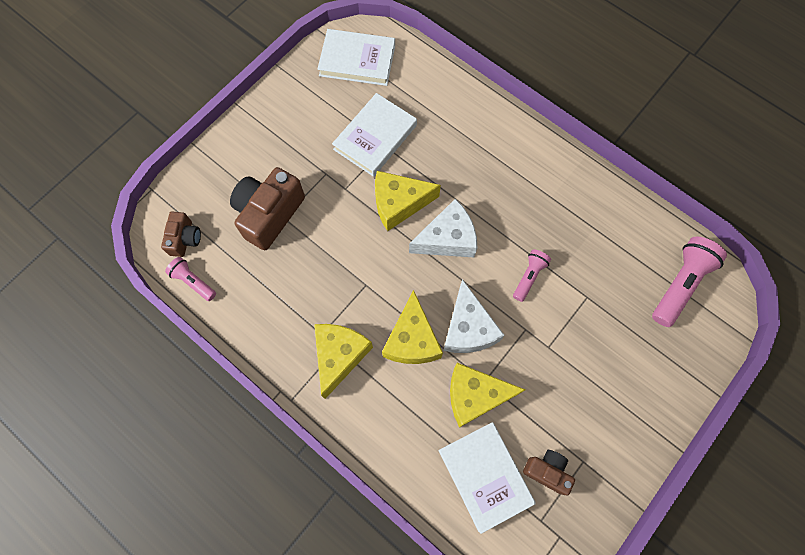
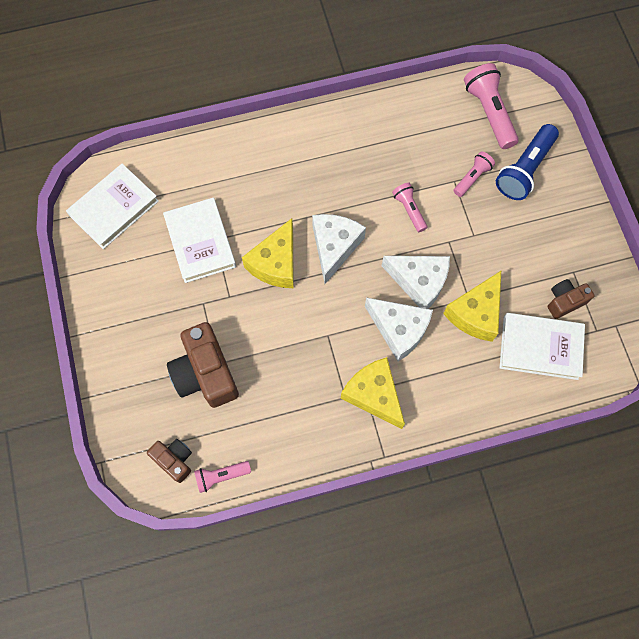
camera: 55 degrees left, 0 degrees up
yellow cheese [382,290,443,364] -> white cheese [365,297,433,361]
none -> pink flashlight [454,152,495,197]
none -> blue flashlight [496,124,559,200]

